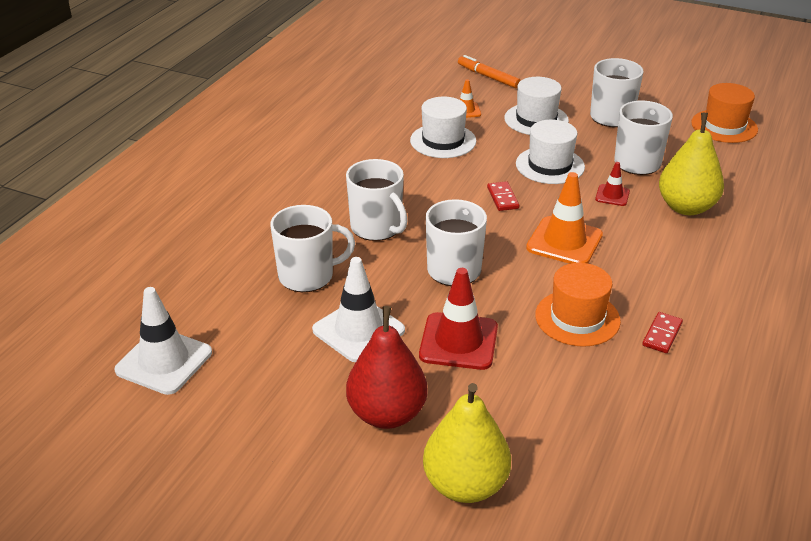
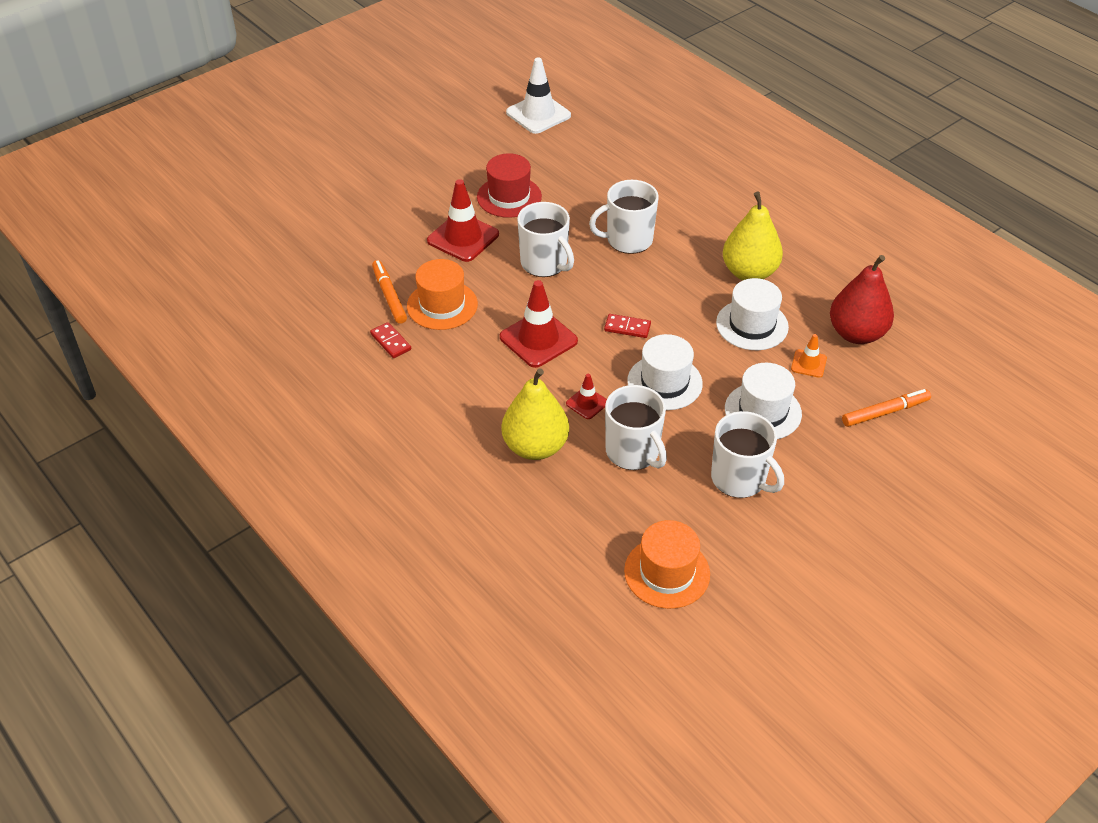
camera: 115 degrees right, 10 degrees up
white mug [270,205,355,292] -> none
white traffic cone [312,257,405,362] -> red hat [477,153,542,218]
red pear [346,306,428,429] -> red pear moved to [830,255,894,344]
yellow pear [423,383,511,503] -> yellow pear moved to [723,191,783,280]
orange traffic cone [526,172,603,264] -> red traffic cone [500,280,578,368]
none -> orange marker [372,260,407,324]

